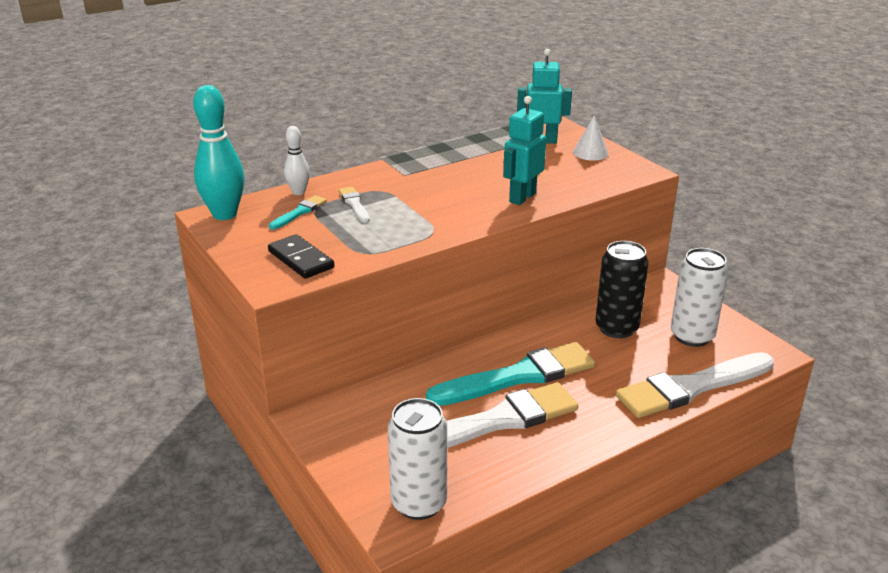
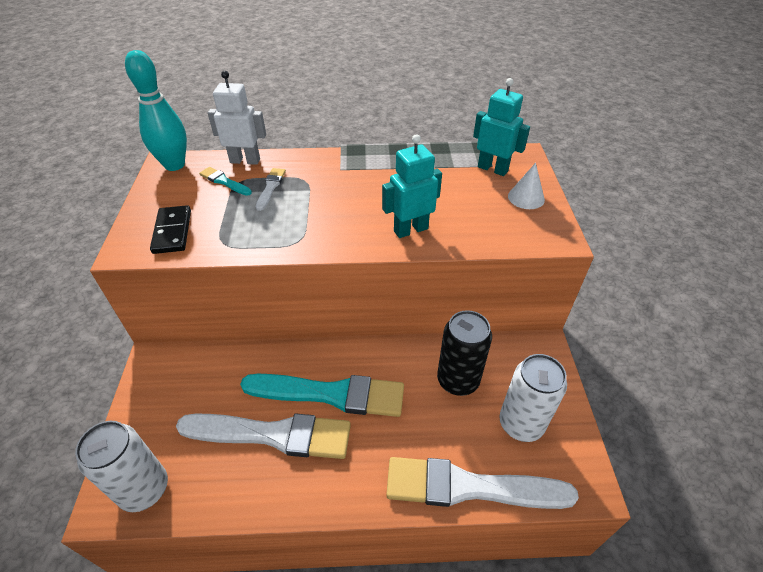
camera: 30 degrees right, 15 degrees up
turquoise brush [269,195,327,230] -> turquoise brush turned 120 degrees counterclockwise [199,167,252,196]
white bowling pin [284,126,310,195] -> white robot [208,71,266,165]

